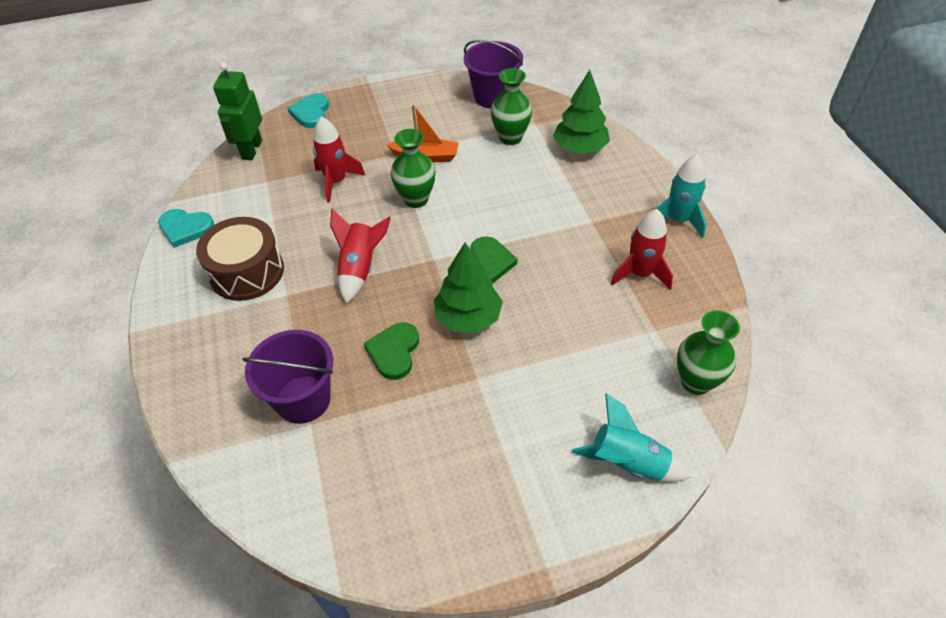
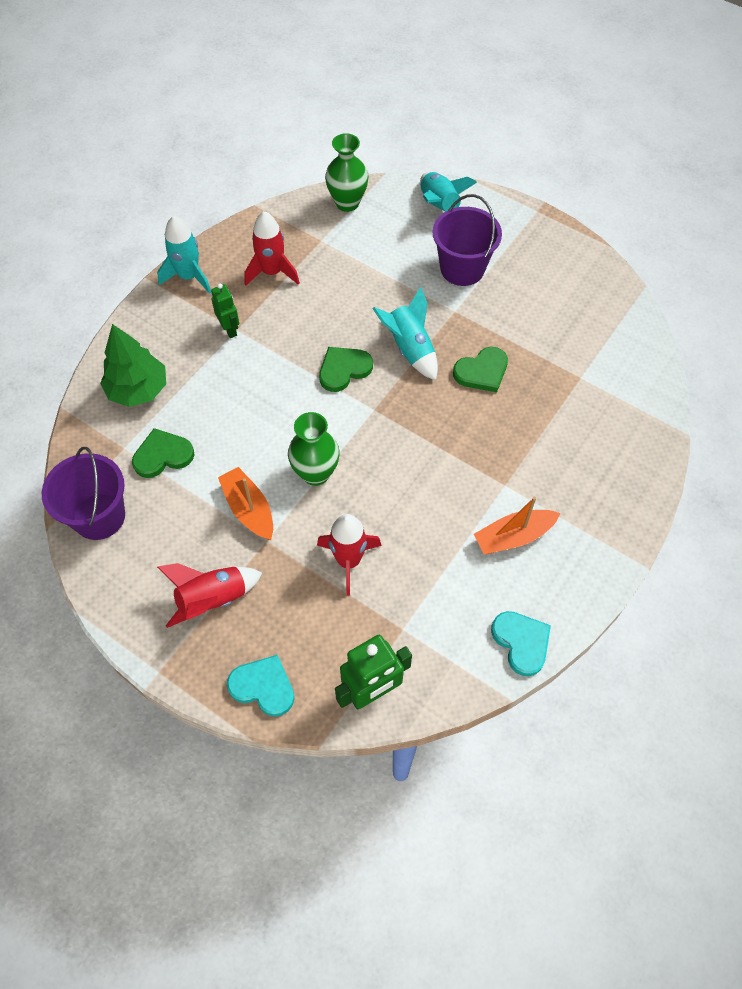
camera: 130 degrees left, 10 degrees up
brown drum [196,217,284,301] -> orange boat [474,497,560,554]
purple bucket [242,330,333,424] -> purple bucket moved to [433,194,502,286]
turquoise heart [288,93,329,128] -> turquoise heart turned 120 degrees counterclockwise [227,655,294,717]
red rocket [330,208,391,304] -> red rocket moved to [157,563,262,628]
green tree [434,243,503,333] -> turquoise rocket [372,287,438,380]
green vase [491,68,532,145] -> green heart [132,428,194,478]
none -> green robot [211,283,239,338]

